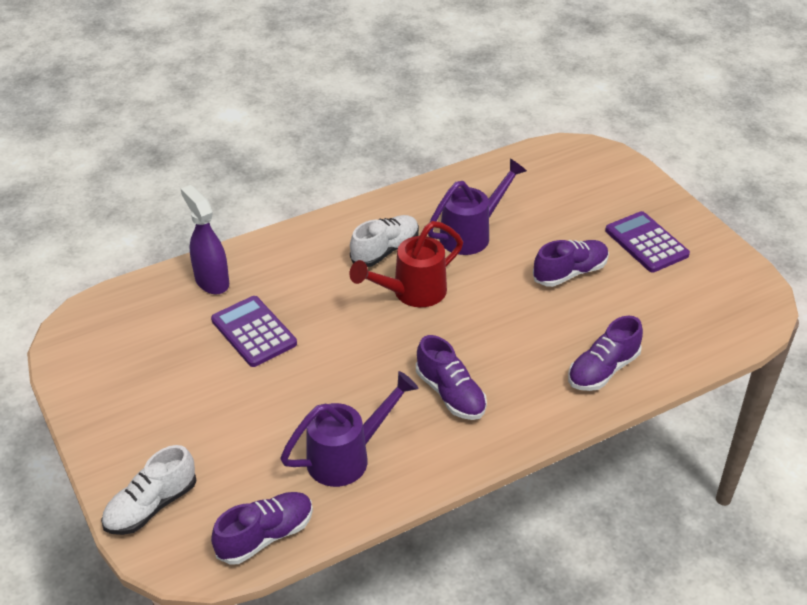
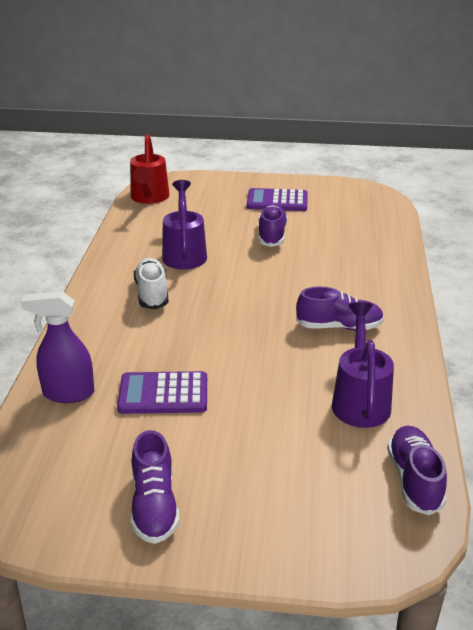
camera: 55 degrees left, 10 degrees down
white shoe [101,445,197,535] -> none
red watering can [349,221,463,307] -> red watering can moved to [130,134,170,204]
purple shoe [568,316,643,391] -> purple shoe moved to [131,430,180,544]

